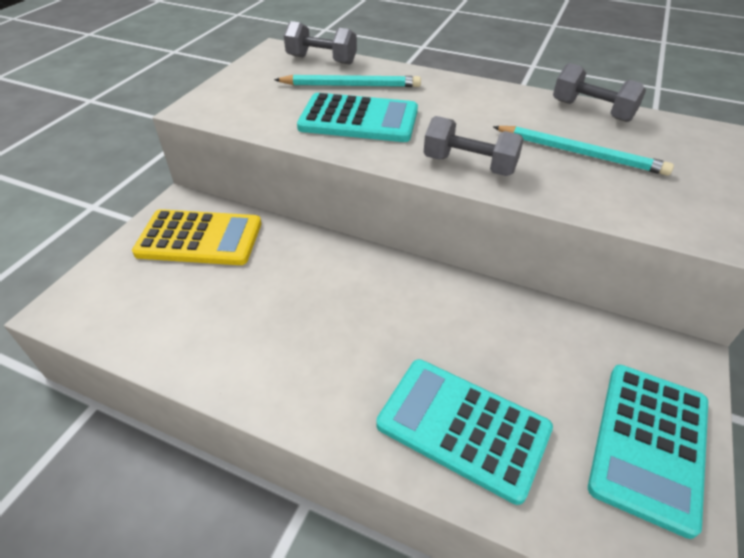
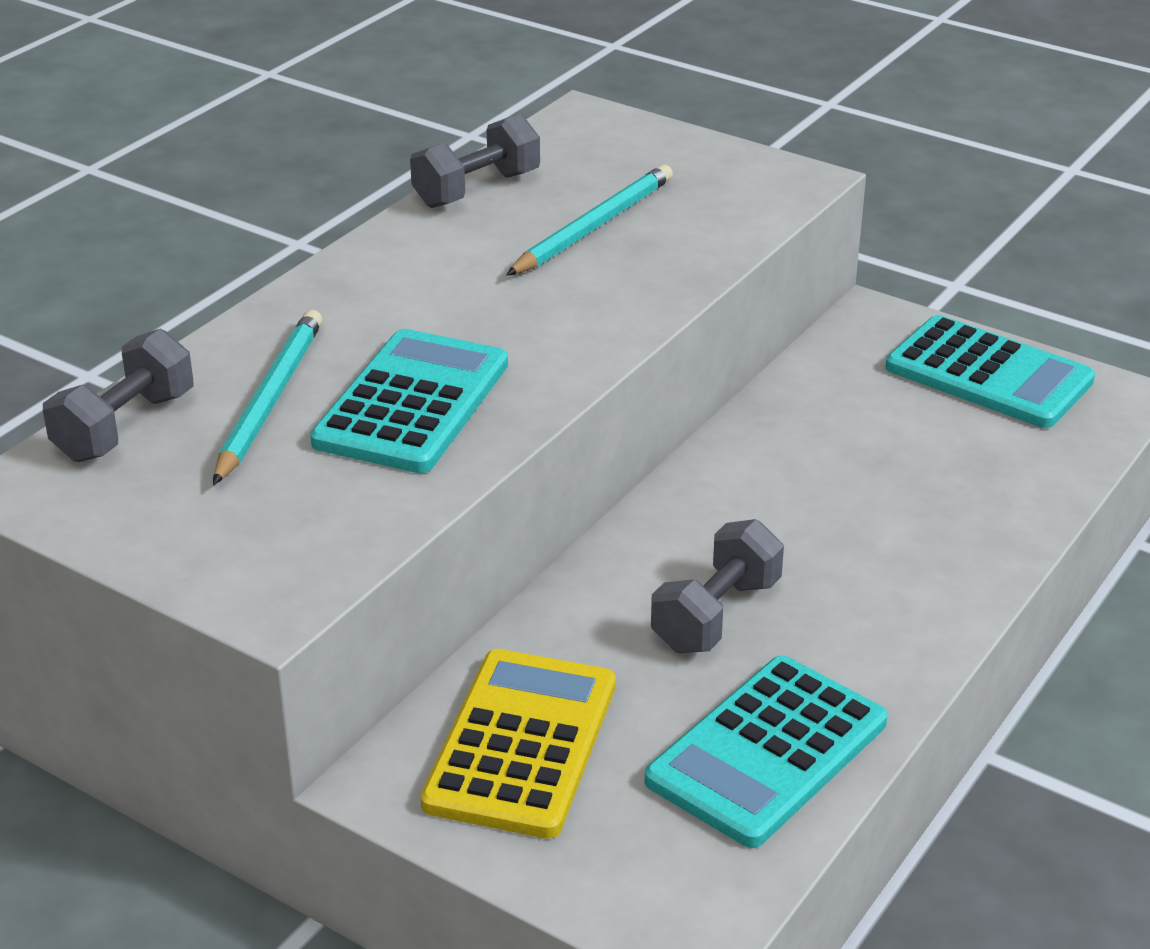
camera: 80 degrees left, 10 degrees down
turquoise calculator [376,359,553,505] -> turquoise calculator moved to [645,655,888,848]
grey dumbbell [424,116,524,176] -> grey dumbbell moved to [651,519,784,653]

